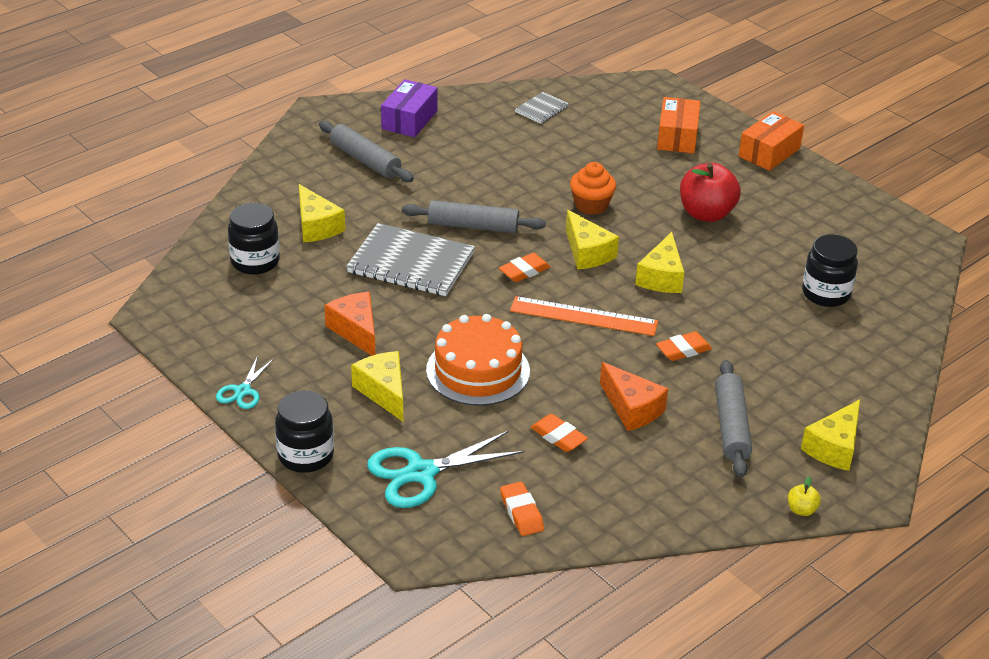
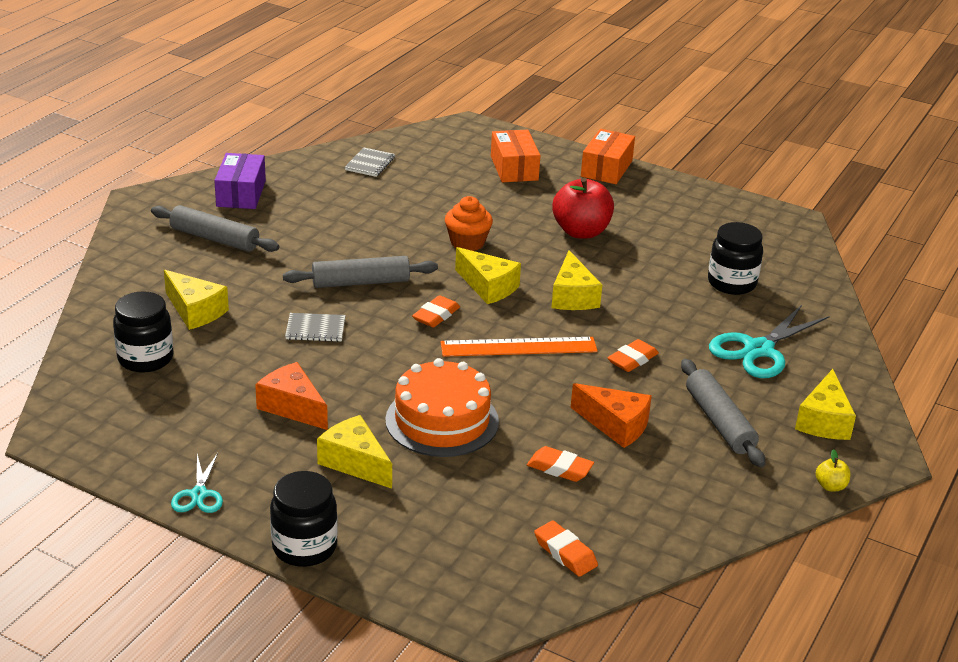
camera: 20 degrees left, 5 degrees down
grey notebook [346,223,475,296] -> grey notebook [285,313,346,342], size x0.48
turquoise scissors [367,431,524,508] -> turquoise scissors moved to [709,305,829,378]

